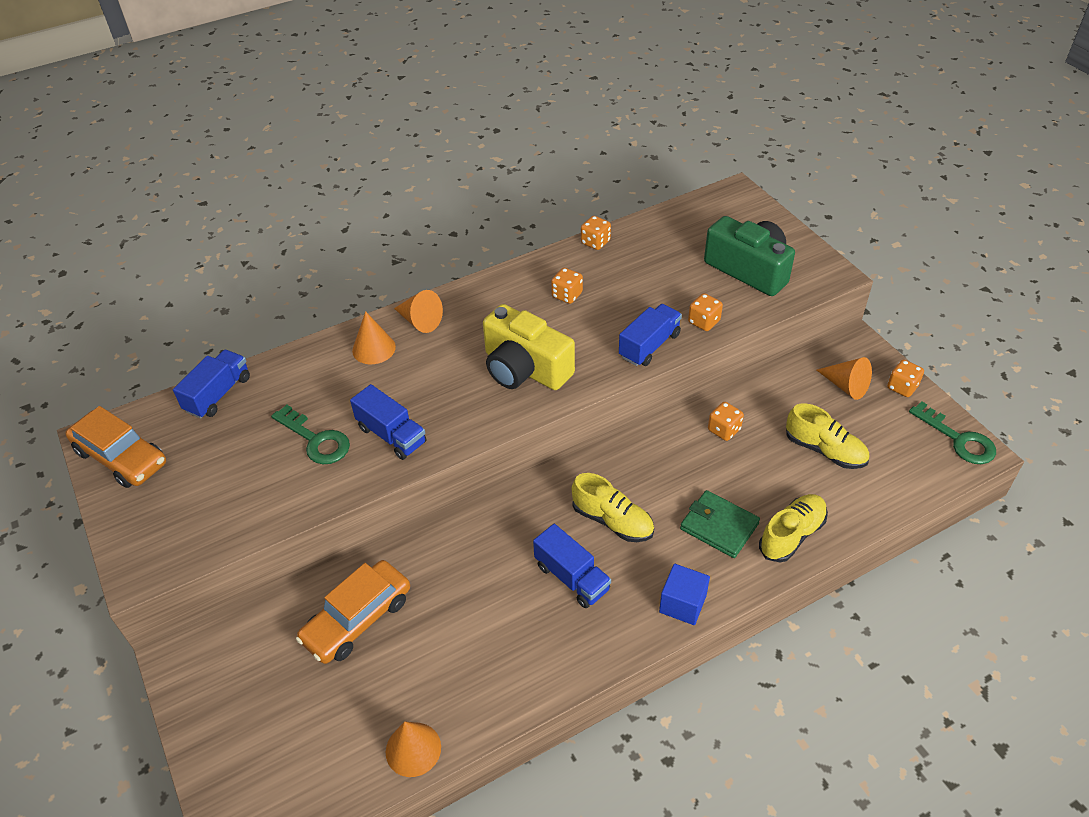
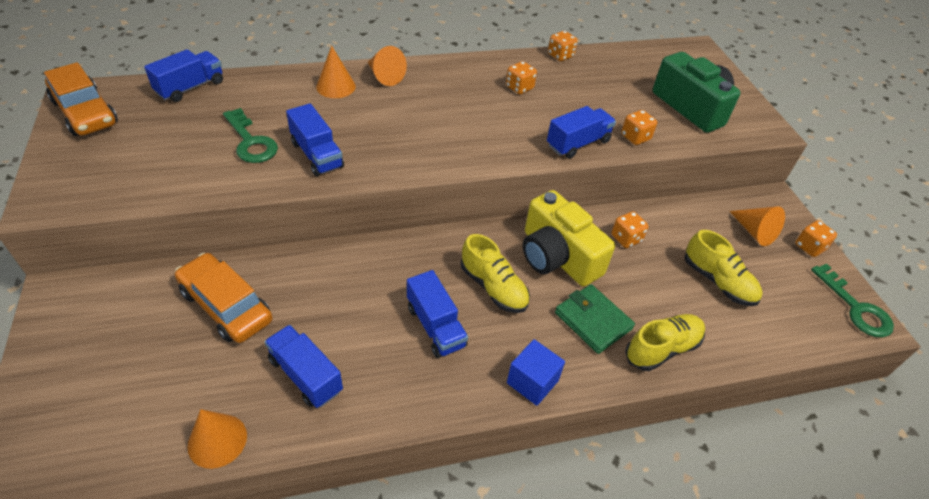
camera: 10 degrees right, 0 degrees up
orange car [296,560,410,664] -> orange car turned 75 degrees clockwise [175,253,272,343]
yellow camera [483,304,575,390] -> yellow camera moved to [523,190,615,286]
none -> blue truck [264,325,343,408]

